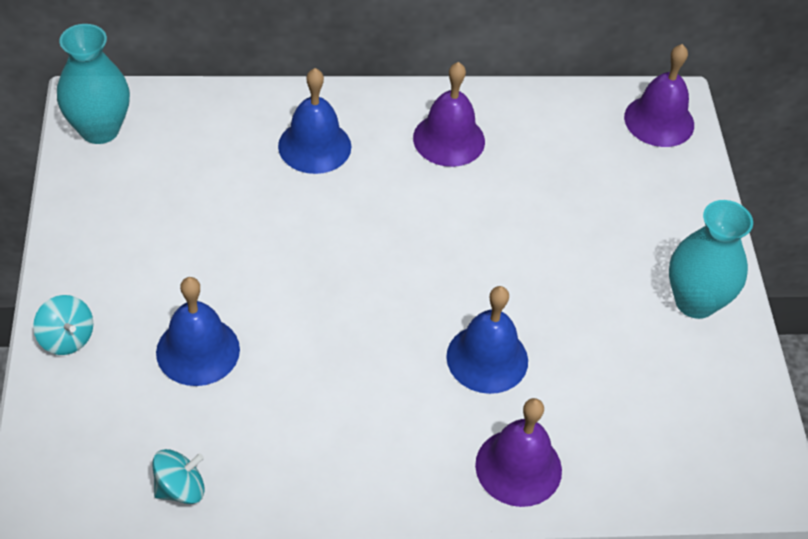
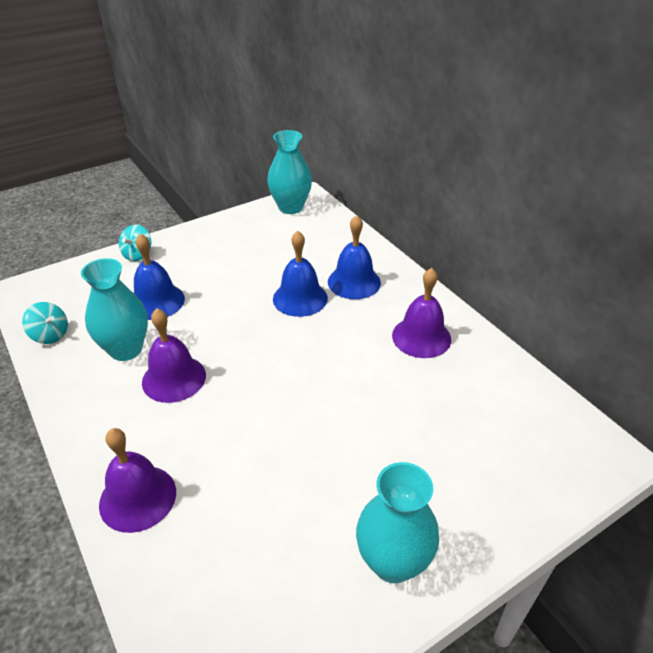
camera: 65 degrees right, 10 degrees down
blue bell [446,286,528,394] -> blue bell moved to [273,231,328,317]
purple bell [624,44,694,147] -> purple bell moved to [142,309,206,403]
none -> turquoise vase [81,258,148,361]

